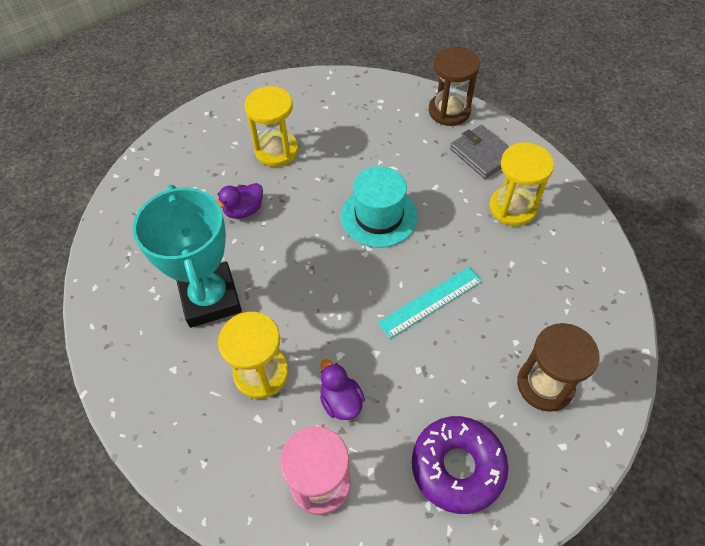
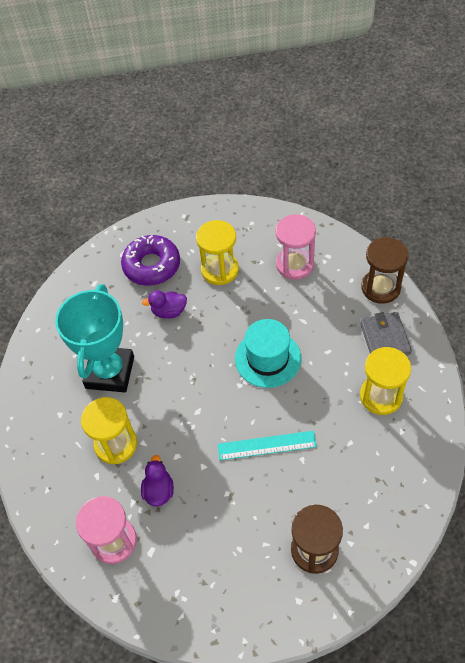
camera: 30 degrees right, 0 degrees up
purple donut [412,416,508,514] -> purple donut moved to [121,235,180,286]
none -> pink hourglass [276,214,316,280]

